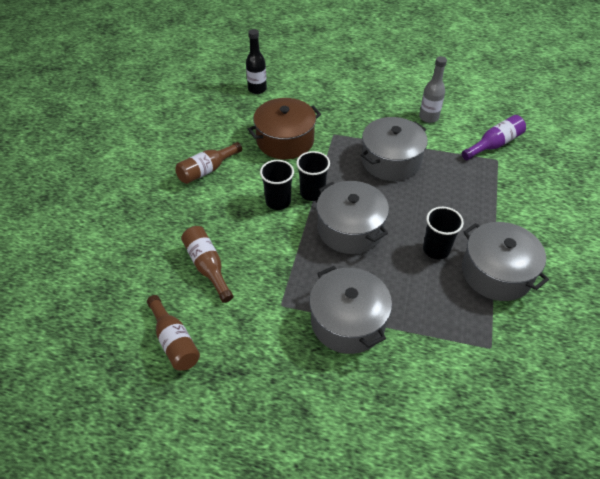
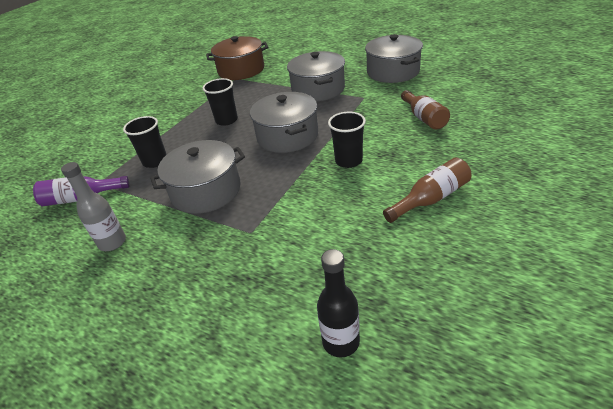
camera: 160 degrees left, 10 degrees down
brown bottle [147,295,200,371] -> none
brown pot [248,98,321,159] -> brown pot moved to [206,36,268,80]
black cup [296,151,330,201] -> black cup moved to [123,116,167,168]
grey pot [462,222,549,301] -> grey pot moved to [365,34,423,83]

